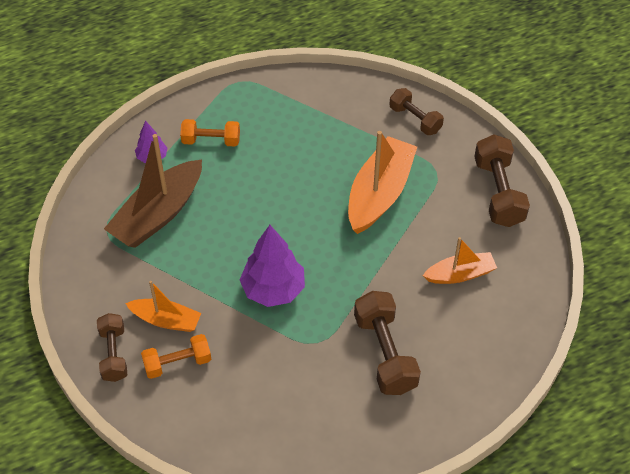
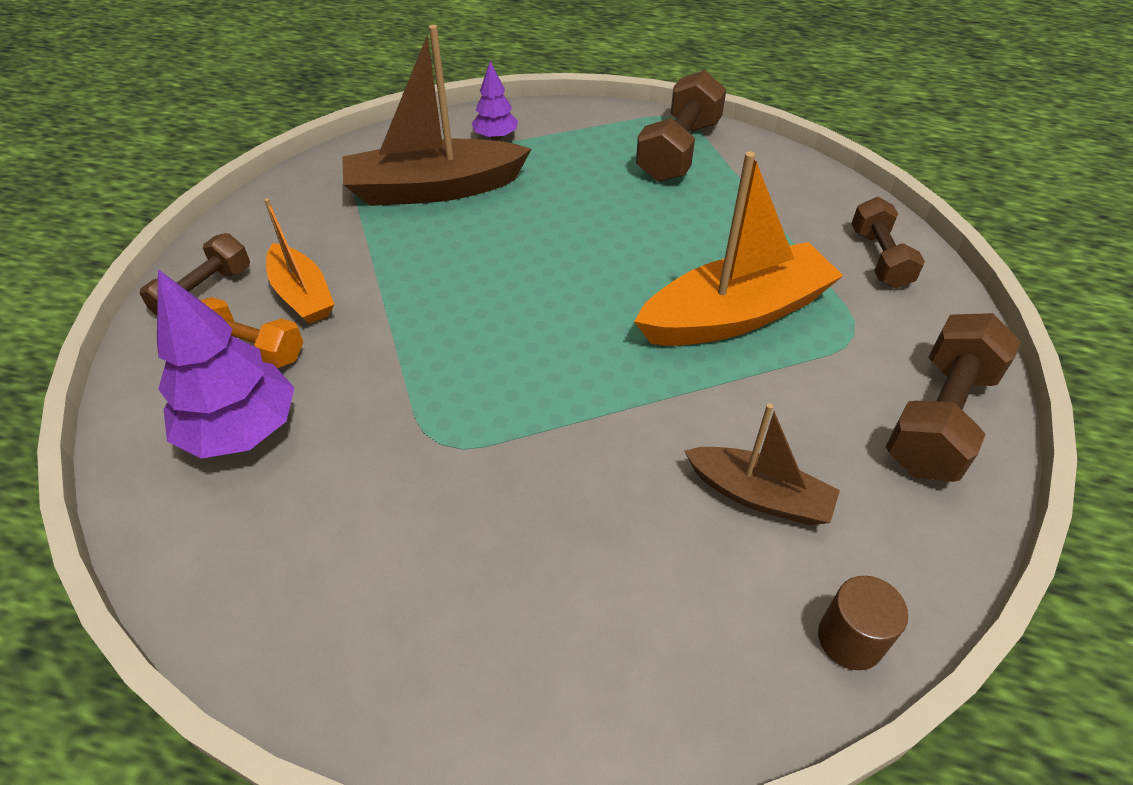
camera: 40 degrees right, 5 degrees down
orange dumbbell [180,119,240,147] -> none
purple tree [240,225,305,307] -> purple tree moved to [157,269,295,459]
brown dumbbell [354,291,421,395] -> brown dumbbell moved to [636,70,727,182]
orange boat [423,237,497,284] -> brown boat [684,403,840,525]
none -> brown cylinder [818,576,908,670]

